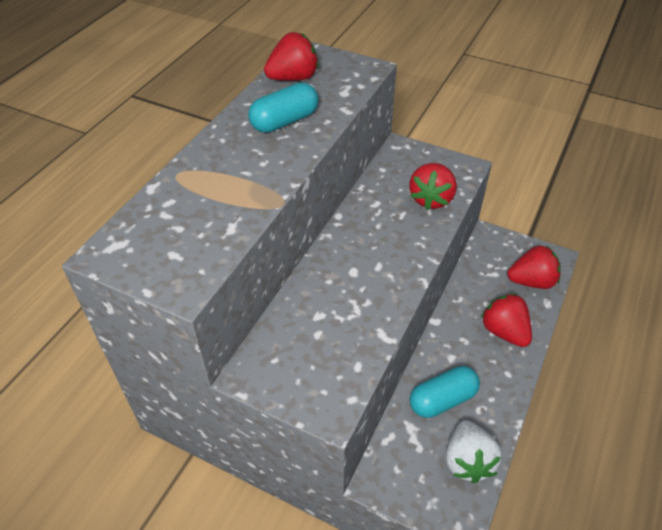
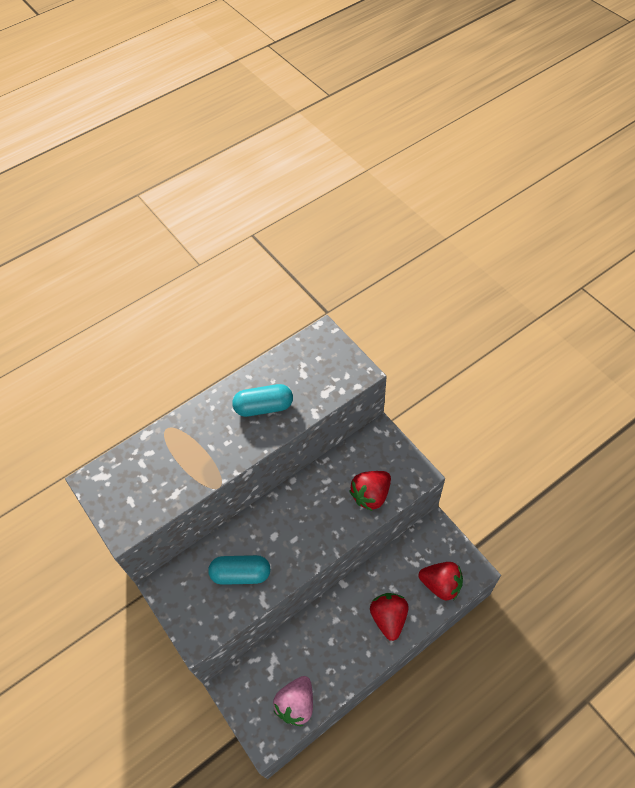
camera: 30 degrees right, 10 degrees up
red strawberry [264,32,319,81] -> none
turquoise capsule [410,366,480,418] -> turquoise capsule moved to [208,555,270,585]
white strawberry [446,420,502,483] -> pink strawberry [273,676,313,726]

